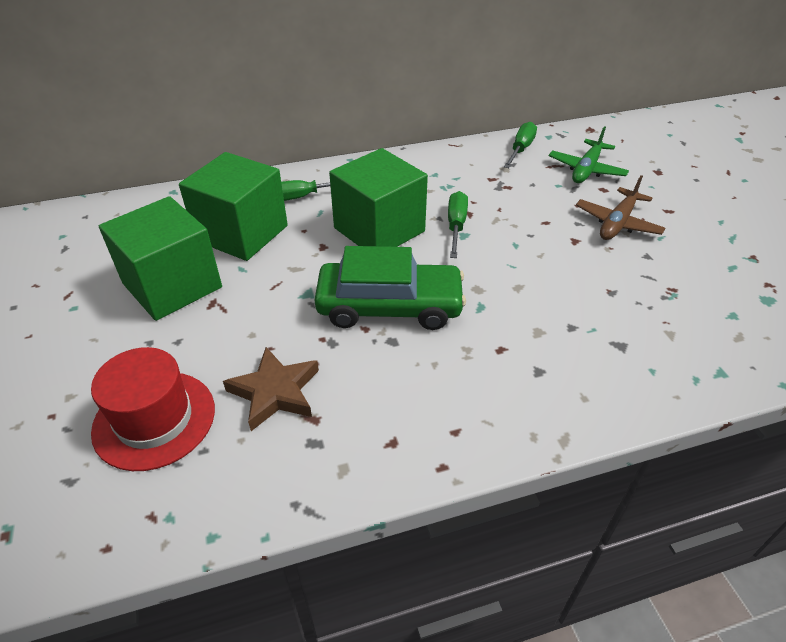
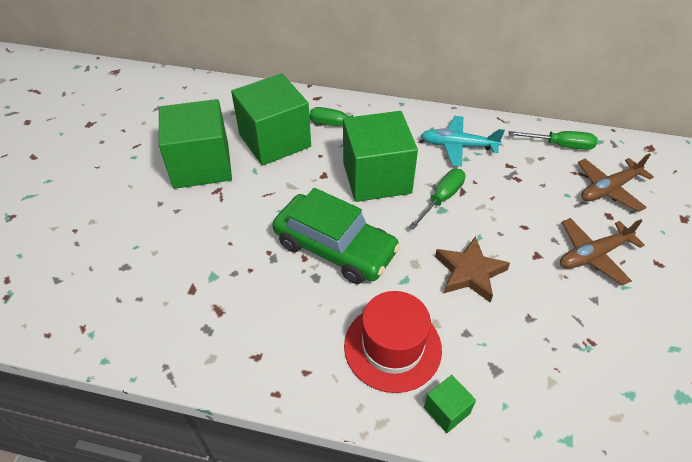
camera: 30 degrees right, 5 degrees up
red hat [91,347,215,471] -> red hat moved to [344,291,442,393]
brown star [223,347,319,431] -> brown star moved to [435,236,510,303]
green screwdriver [504,122,537,168] -> green screwdriver turned 45 degrees clockwise [508,131,598,150]
green plane [549,126,629,183] -> brown plane [578,153,654,212]
none -> turquoise plane [421,116,505,166]
none -> green cube [424,375,476,433]

